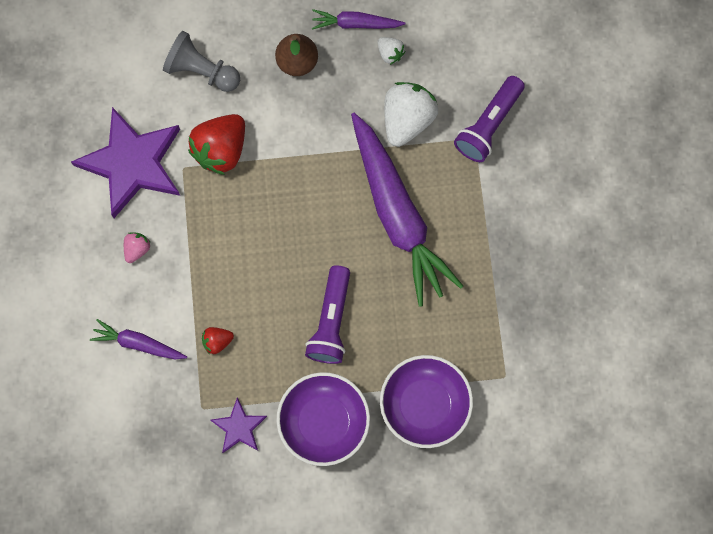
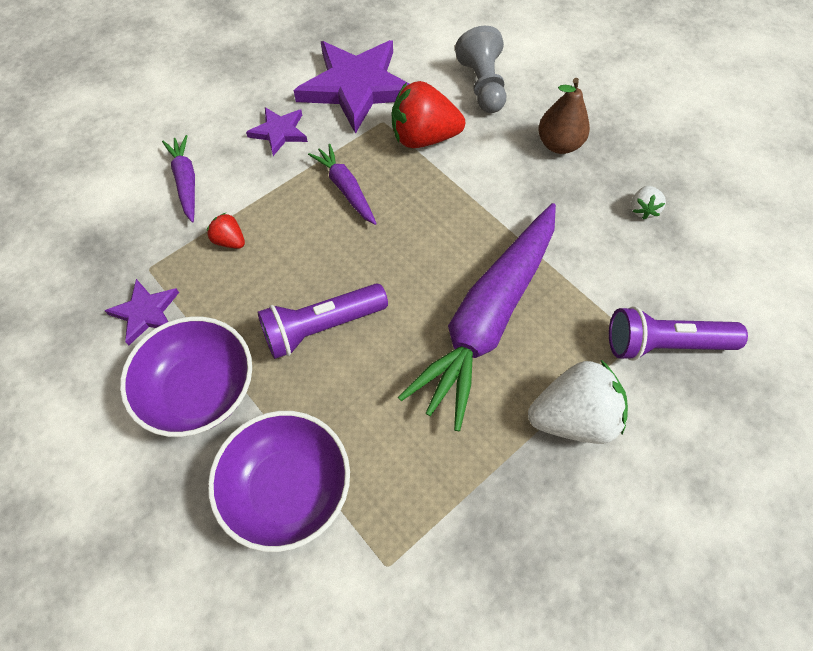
camera: 55 degrees right, 15 degrees down
pink strawberry [124,232,151,263] -> purple star [246,107,308,156]
purple carrot [312,9,405,30] -> purple carrot moved to [308,144,377,225]
white strawberry [384,82,438,147] -> white strawberry moved to [528,360,628,444]

